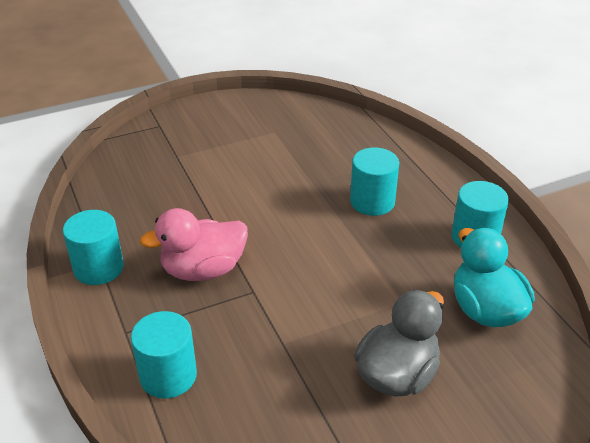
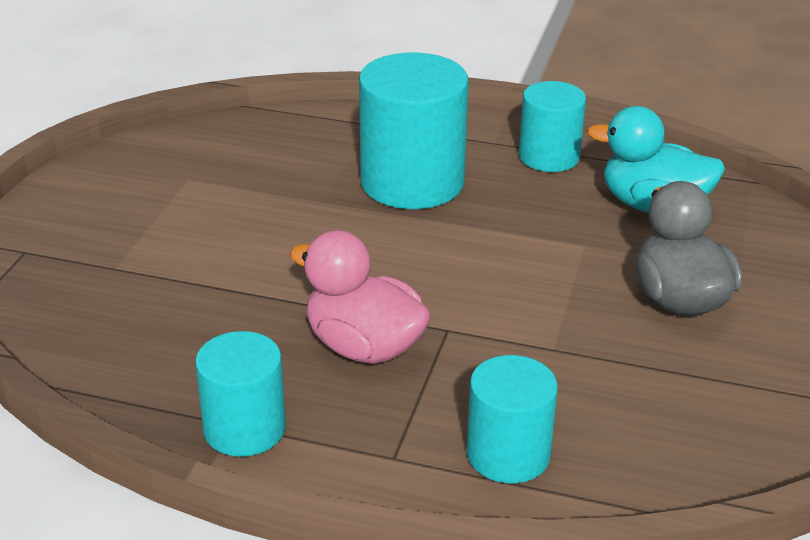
camera: 50 degrees left, 5 degrees down
pink duck [139,208,248,281] -> pink duck turned 105 degrees clockwise [290,230,431,364]
turquoise cylinder [350,147,399,216] -> turquoise cylinder [359,53,469,209], size x1.65

